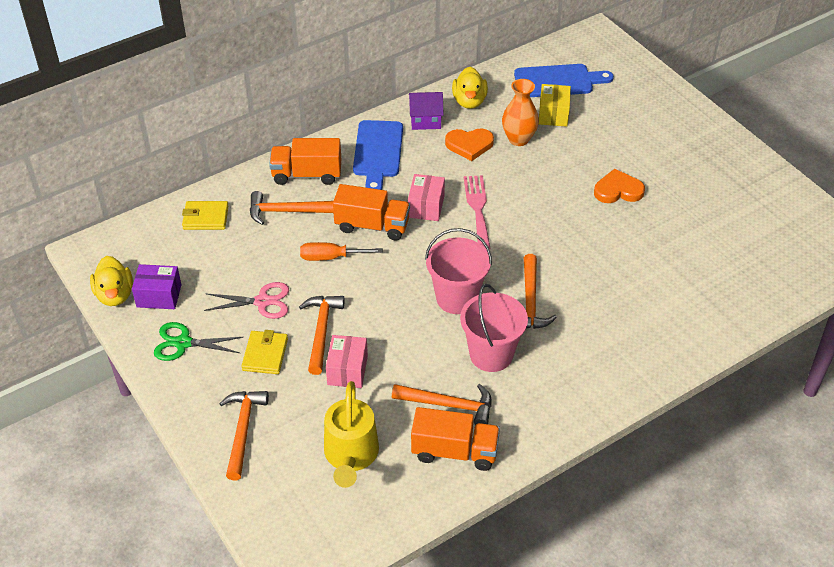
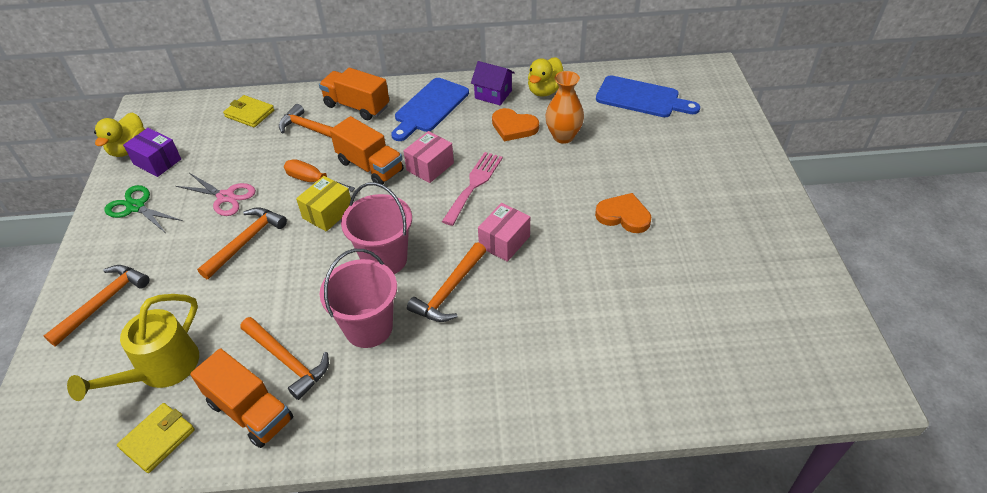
camera: 30 degrees right, 0 degrees up
yellow wallet [241,330,288,374] -> yellow wallet moved to [117,403,195,473]
pink box [326,335,368,388] -> pink box moved to [478,203,530,262]
yellow box [539,84,571,127] -> yellow box moved to [296,176,351,232]

